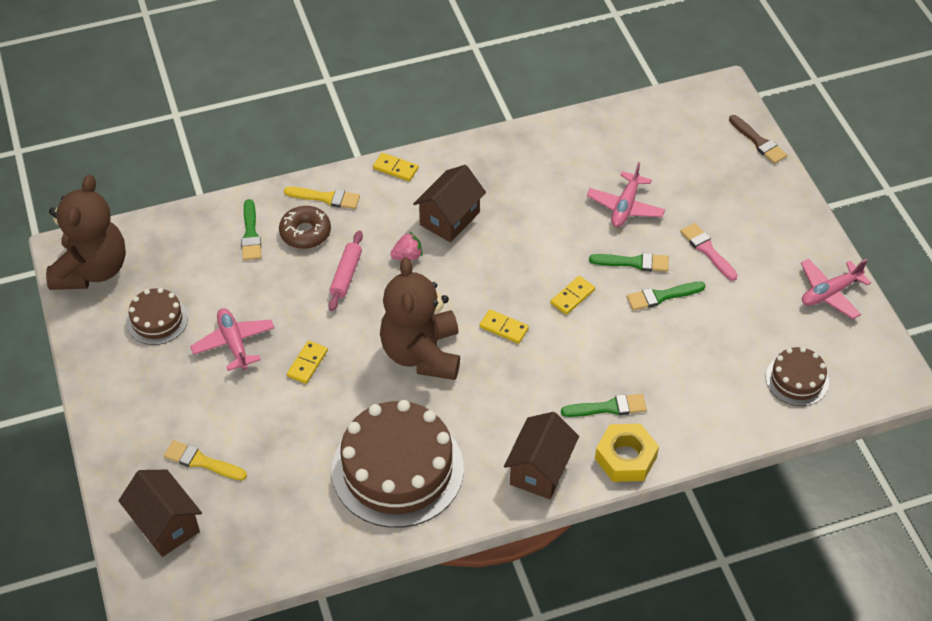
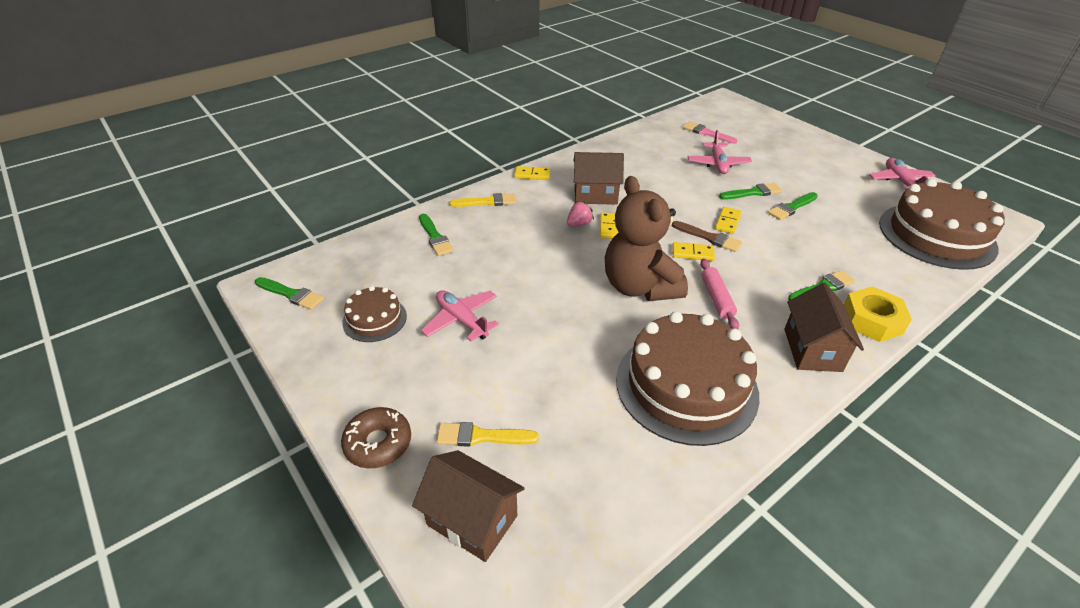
camera: 20 degrees left, 10 degrees down
brown teddy bear [46,175,126,290] -> green brush [255,277,324,310]
brown donut [279,206,331,249] -> brown donut moved to [341,407,411,468]
yellow domino [287,341,328,384] -> yellow domino moved to [600,212,619,239]
pink rolling pin [328,231,363,311] -> pink rolling pin moved to [700,258,739,329]
brown house [413,165,486,242] -> brown house turned 75 degrees clockwise [573,152,624,205]
pink brush [680,223,738,281] -> pink brush moved to [683,122,738,144]
brown brush [729,115,787,164] -> brown brush moved to [672,221,742,252]
brown cake [765,347,829,406] -> brown cake [879,179,1005,270], size x2.01
pink plane [801,259,871,319] -> pink plane turned 135 degrees clockwise [870,158,936,190]

